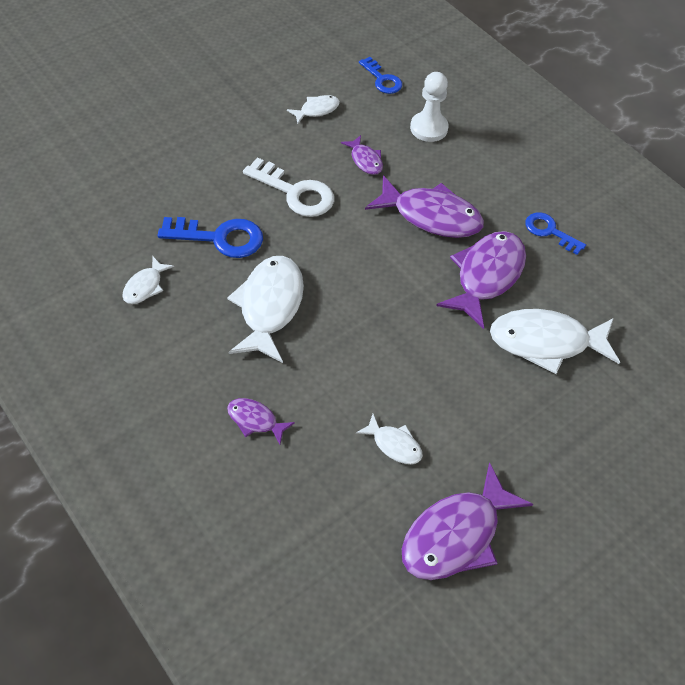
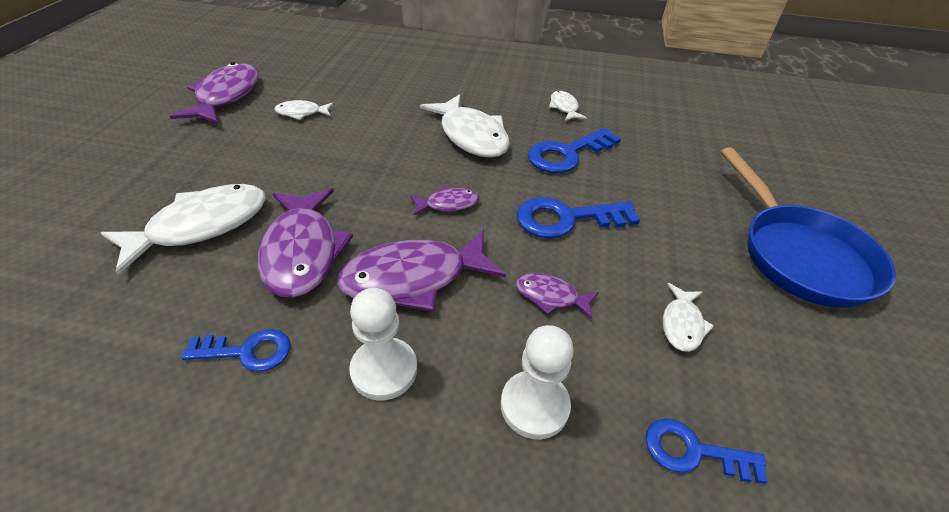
camera: 140 degrees right, 10 degrees down
purple fish [227,398,295,444] -> purple fish moved to [410,186,480,215]
white key [243,157,334,217] -> blue key [517,197,640,238]
none -> white pawn [349,288,417,400]
none -> blue pan [721,147,896,308]

